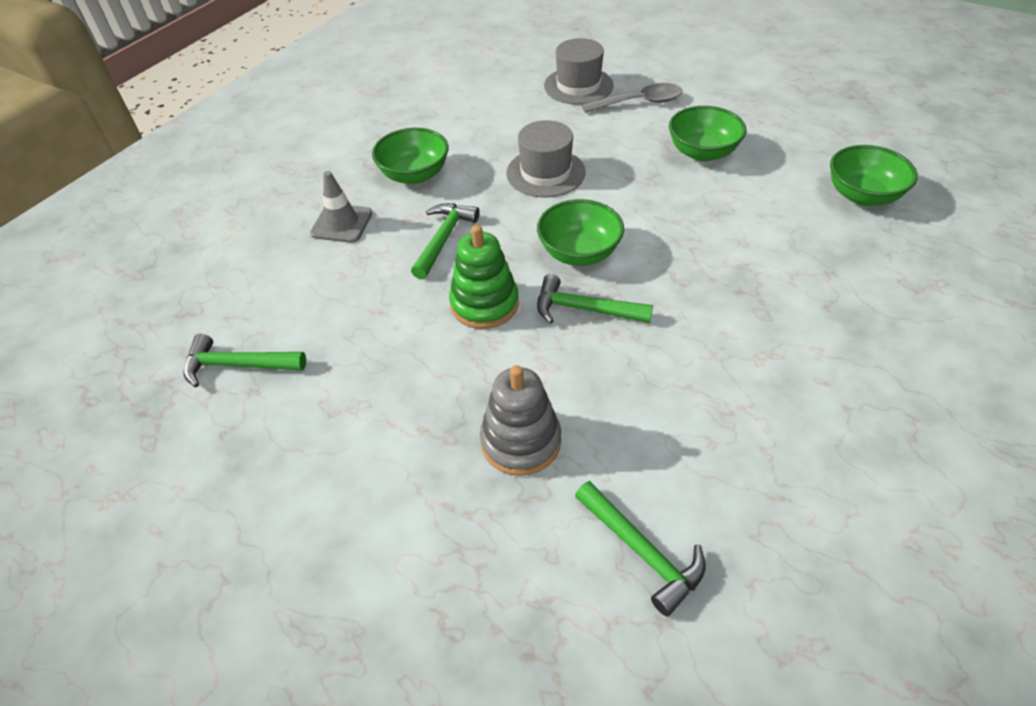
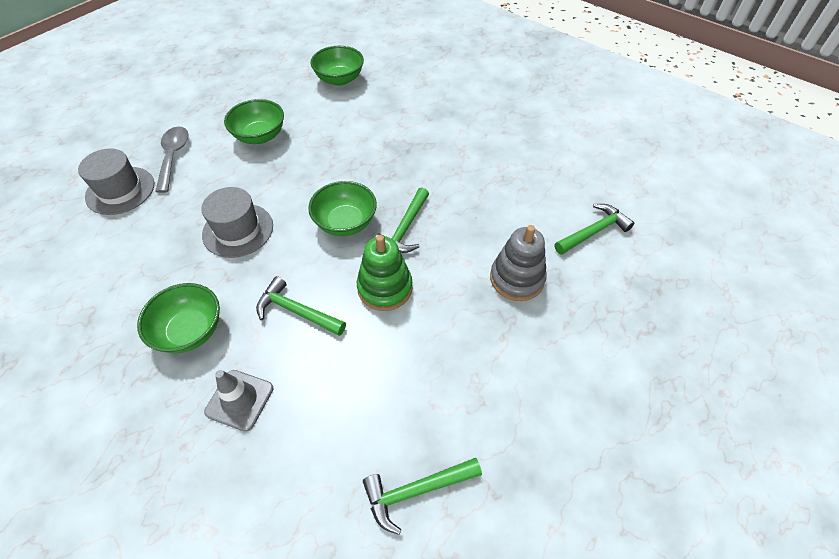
camera: 85 degrees left, 5 degrees up
green hammer [183,334,306,387] -> green hammer turned 60 degrees clockwise [363,458,482,535]

